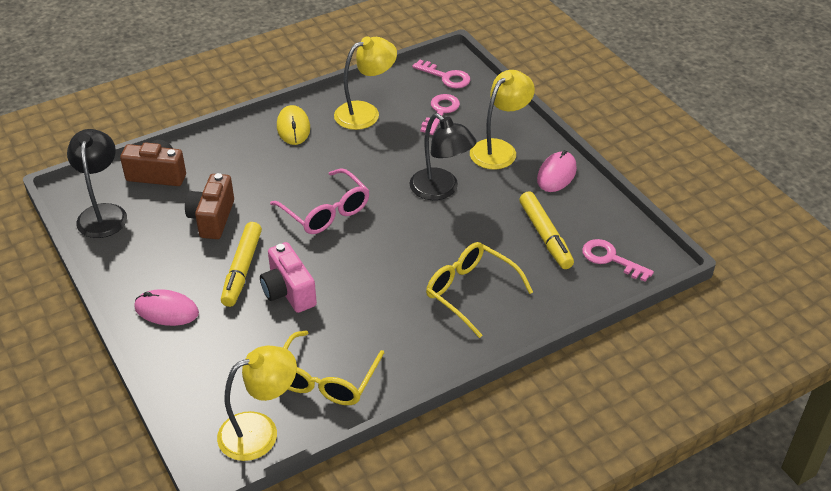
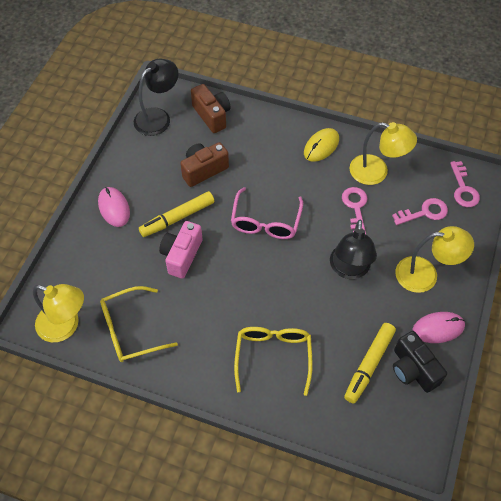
camera: 50 degrees right, 15 degrees up
pink key [582,239,654,282] -> pink key moved to [342,187,368,235]
none -> black camera [393,331,447,393]

